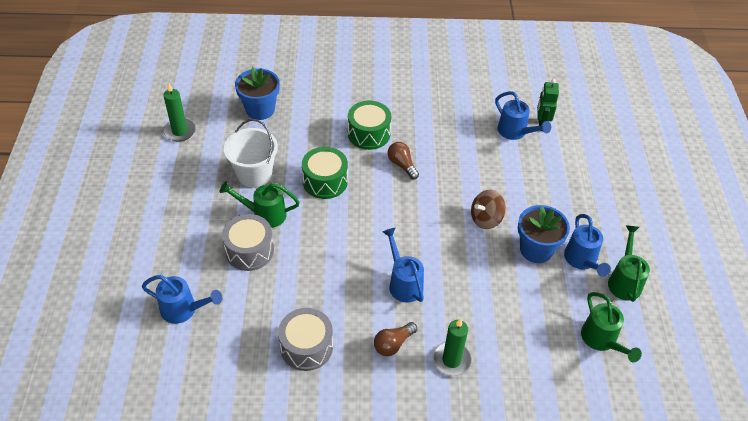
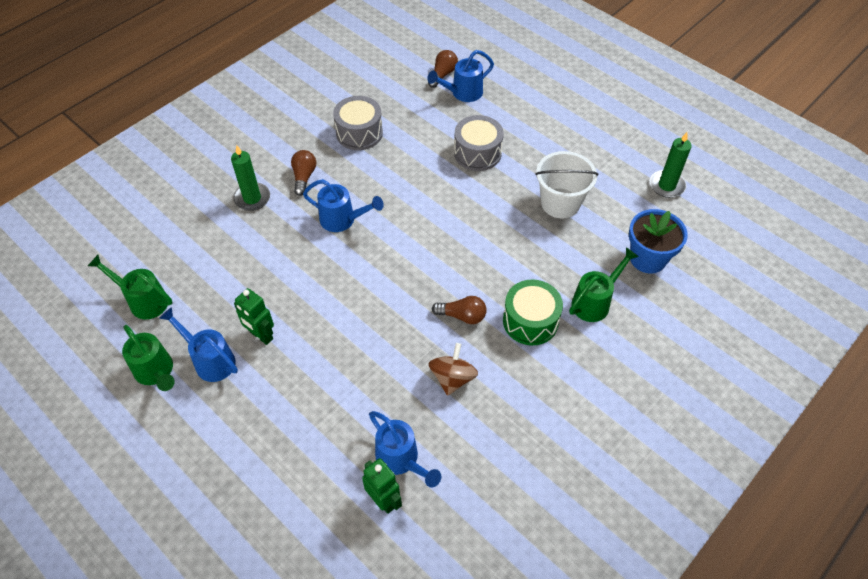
camera: 135 degrees right, 5 degrees up
green watering can [219,181,300,228] -> green watering can moved to [569,248,639,322]
green drum [302,147,348,199] -> none
brown spinning top [471,190,506,229] -> brown spinning top moved to [429,343,478,396]
blue watering can [495,91,551,140] -> blue watering can turned 135 degrees counterclockwise [369,411,441,488]
blue flower pot [518,205,570,263] -> green robot [234,288,274,345]
none -> brown light bulb [428,50,458,88]

